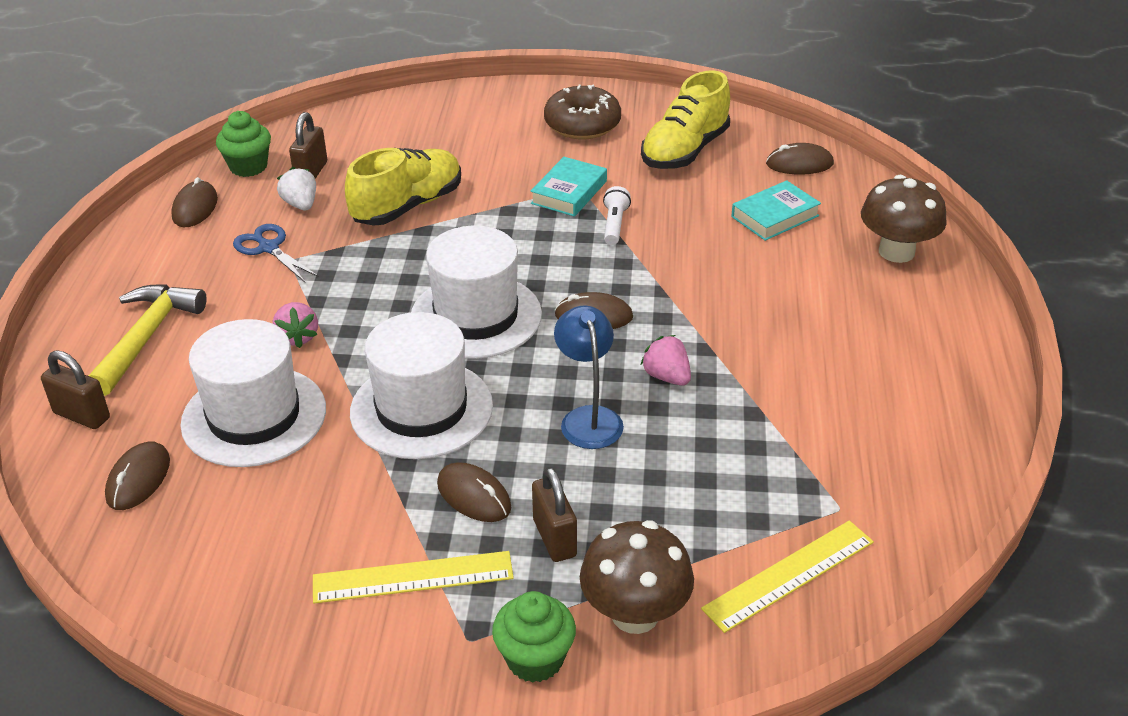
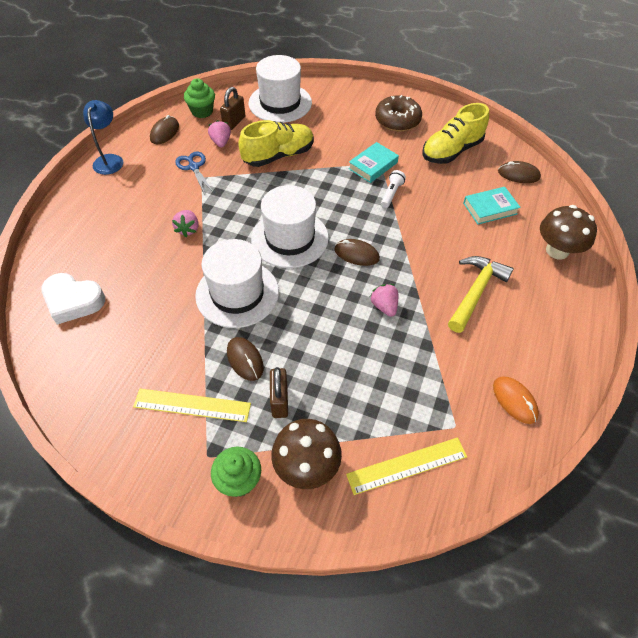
camera: 15 degrees right, 15 degrees up
brown padlock [41,350,110,429] -> none
yellow hammer [88,284,207,396] -> yellow hammer moved to [448,256,514,333]
brown mouse [105,441,170,510] -> white heart [41,273,105,325]
white hat [180,319,326,467] -> white hat moved to [249,55,312,123]
white strawberry [277,167,316,210] -> pink strawberry [208,120,231,148]
blue lamp [554,305,624,449] -> blue lamp moved to [83,100,123,175]
none -> orange mouse [493,376,539,424]

